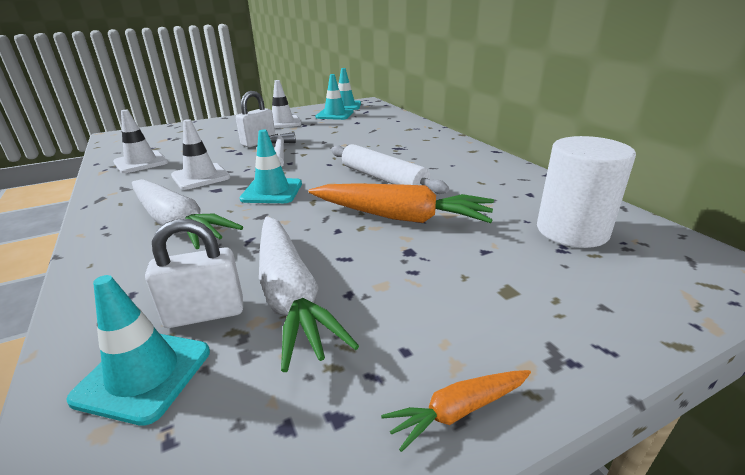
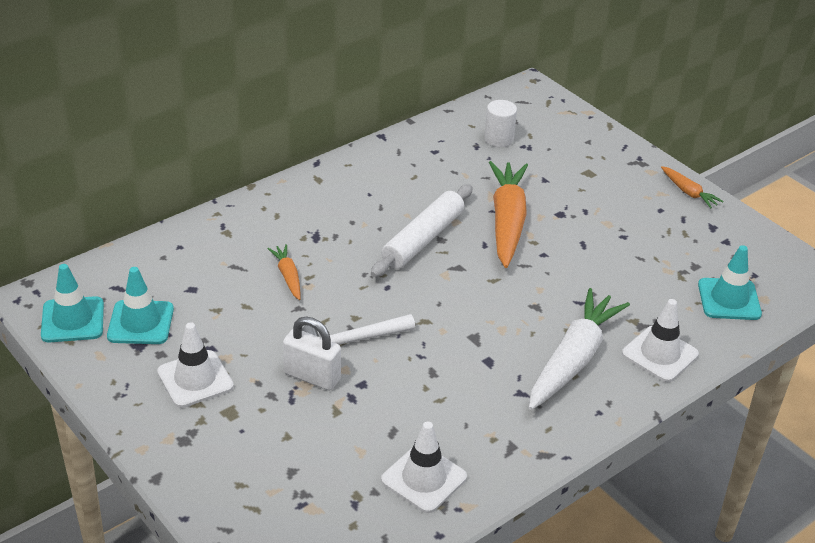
camera: 105 degrees left, 10 degrees up
white padlock [145,219,243,328] -> none
white traffic cone [171,119,230,190] -> white traffic cone moved to [622,299,699,382]
turquoise traffic cone [240,130,302,203] -> none
white carrot [259,216,359,372] -> none
white cylinder [537,136,636,248] -> white cylinder [484,100,517,147], size x0.57
none -> orange carrot [267,244,301,300]

